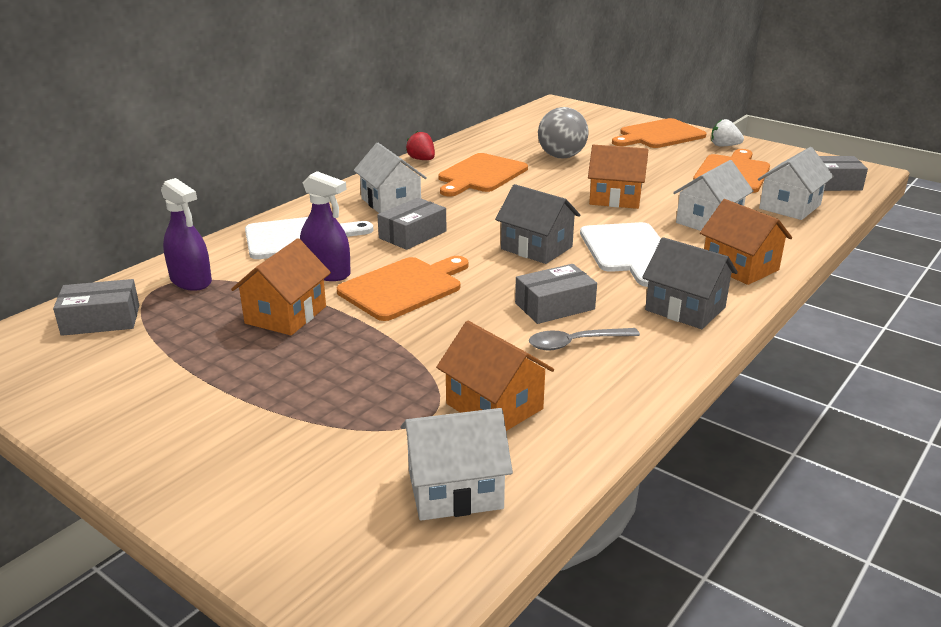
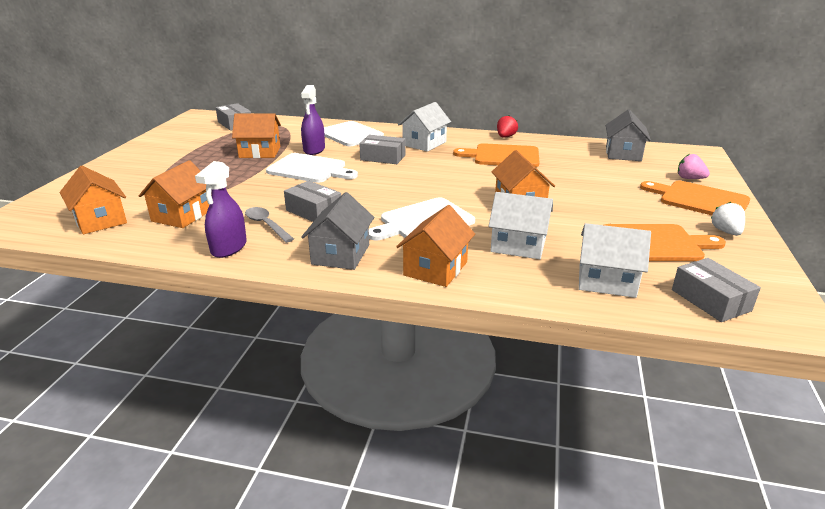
camera: 65 degrees right, 0 degrees up
purple spray bottle [161,178,212,291] -> purple spray bottle moved to [195,161,247,258]
orange cutting board [337,256,469,321] -> white cutting board [266,153,358,183]
white house [401,408,513,521] -> orange house [60,166,127,234]
grey house [495,184,580,264] -> grey house moved to [606,109,651,161]
grey ball [538,107,588,158] -> none
none -> pink strawberry [678,154,710,179]

